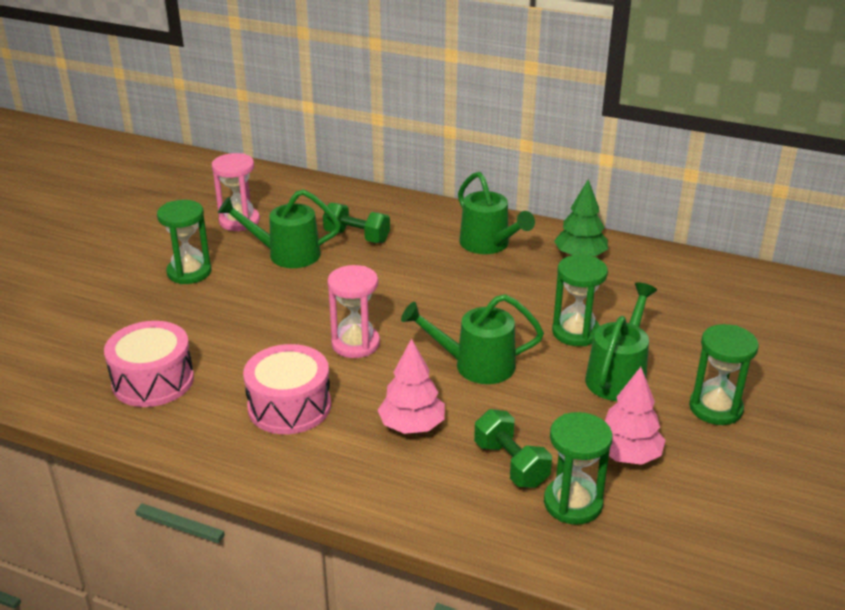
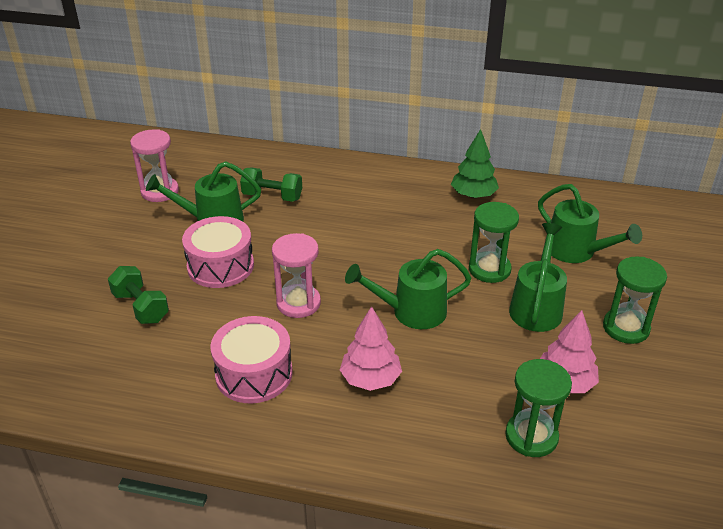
camera: 10 degrees left, 5 degrees up
pink drum [104,321,194,407] -> pink drum moved to [182,216,254,288]
green hourglass [157,200,211,284] -> none
green watering can [458,172,535,254] -> green watering can moved to [538,184,642,263]
green dumbbell [474,409,552,488] -> green dumbbell moved to [108,266,169,324]

